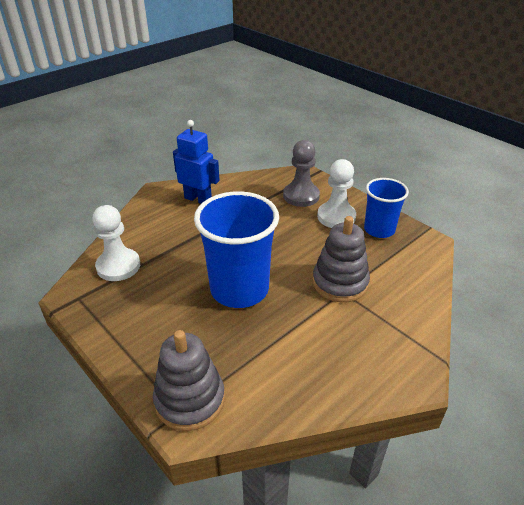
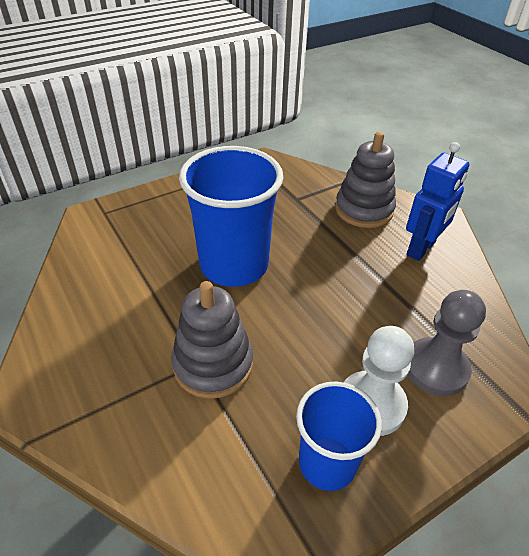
camera: 100 degrees right, 5 degrees up
white pawn [92,205,140,281] -> none
grey stacking toy [153,330,225,431] -> grey stacking toy moved to [335,131,396,228]

